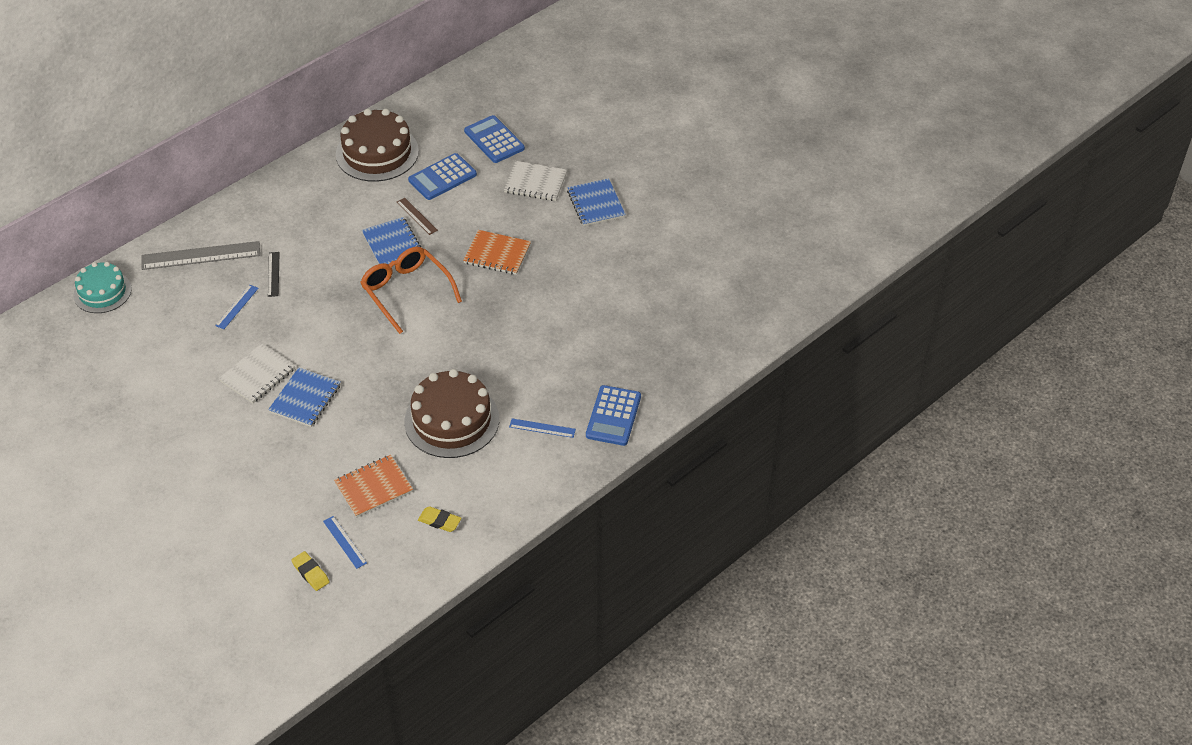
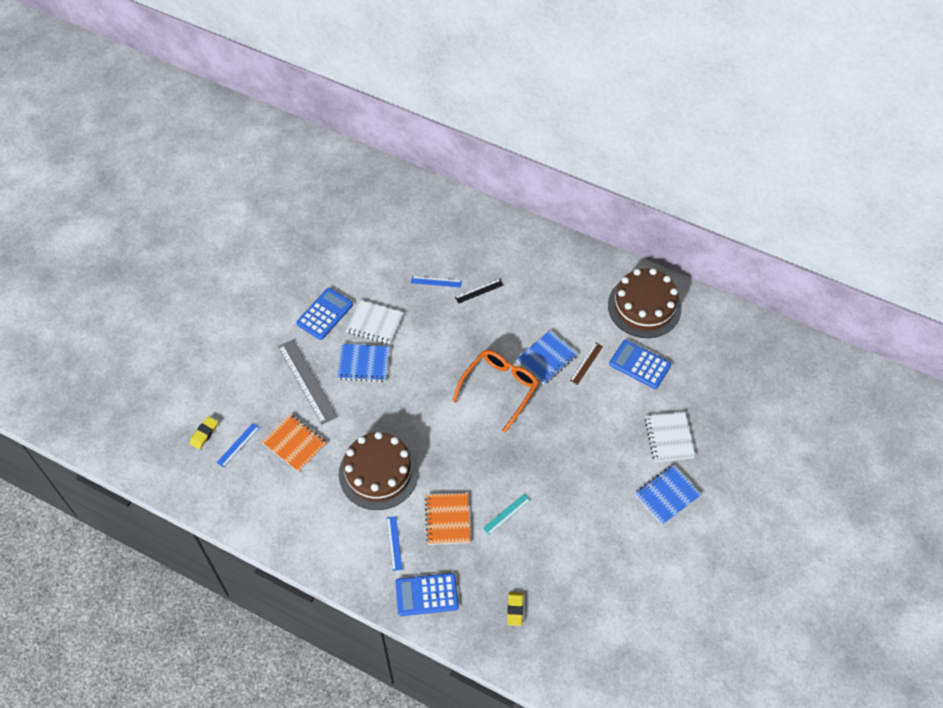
camera: 70 degrees right, 10 degrees up
turquoise cake [73,262,132,313] -> none
grey ruler [141,241,260,270] -> grey ruler moved to [278,340,338,425]
yellow eraser [418,506,462,532] -> yellow eraser moved to [507,592,523,626]
orange notebook [463,230,531,275] -> orange notebook moved to [425,493,470,545]
blue calculator [464,115,525,163] -> blue calculator moved to [296,288,353,340]
none -> turquoise ruler [483,494,530,535]

